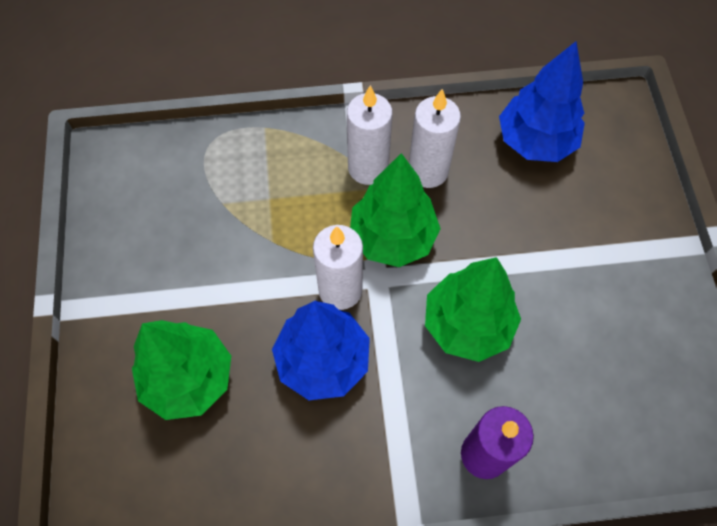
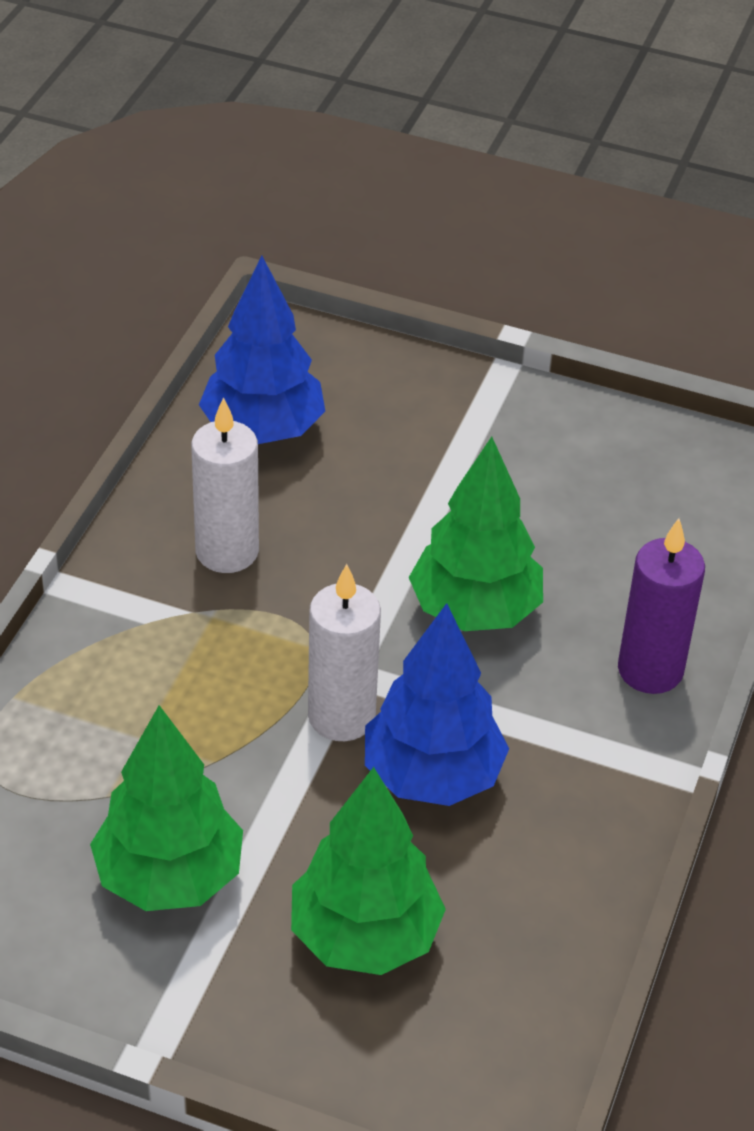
camera: 65 degrees left, 20 degrees down
white candle [347,85,393,185] -> none
green tree [350,153,441,267] -> green tree moved to [90,705,243,911]

